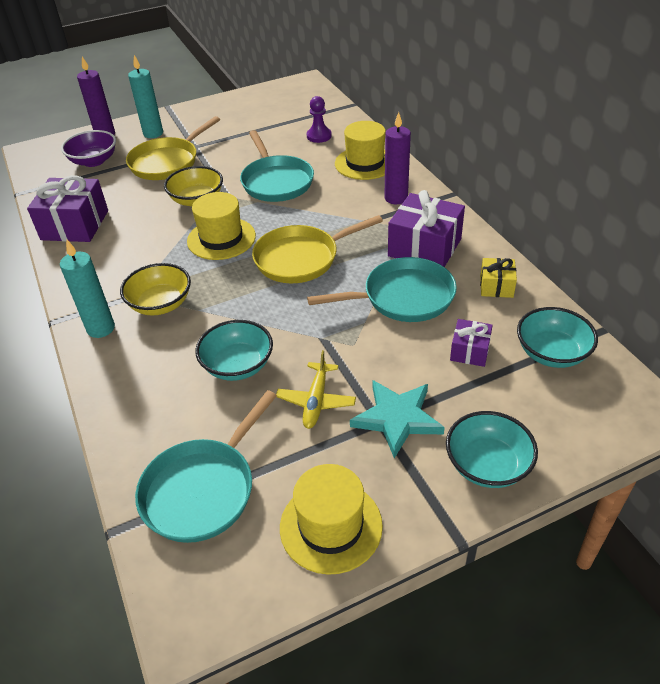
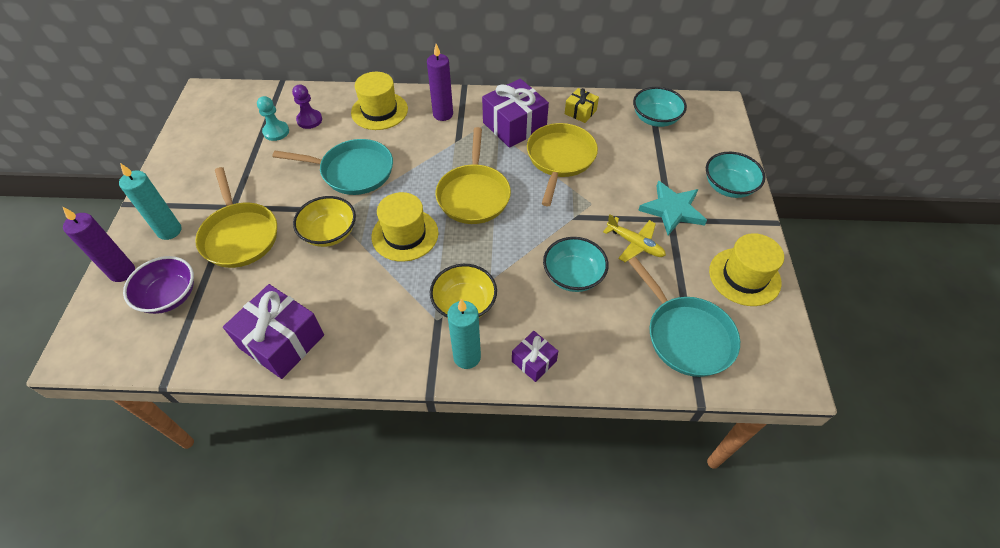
camera: 65 degrees left, 10 degrees up
turquoise pan [307,257,457,322] -> yellow pan [527,123,598,206]
purple gift [450,319,493,367] -> purple gift moved to [512,331,558,382]
none -> turquoise pawn [257,96,289,141]

